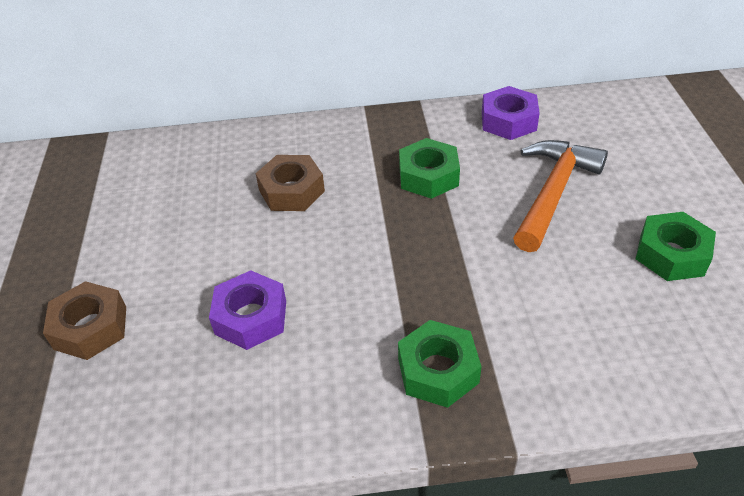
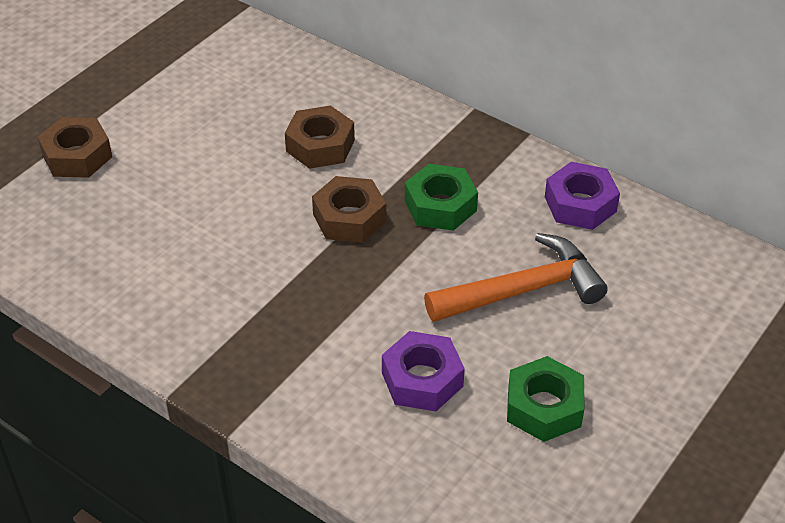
camera: 40 degrees right, 0 degrees up
purple nut [209,270,286,350] -> purple nut moved to [382,331,465,411]
green nut [398,320,482,408] -> none
none -> brown nut [312,176,386,243]

